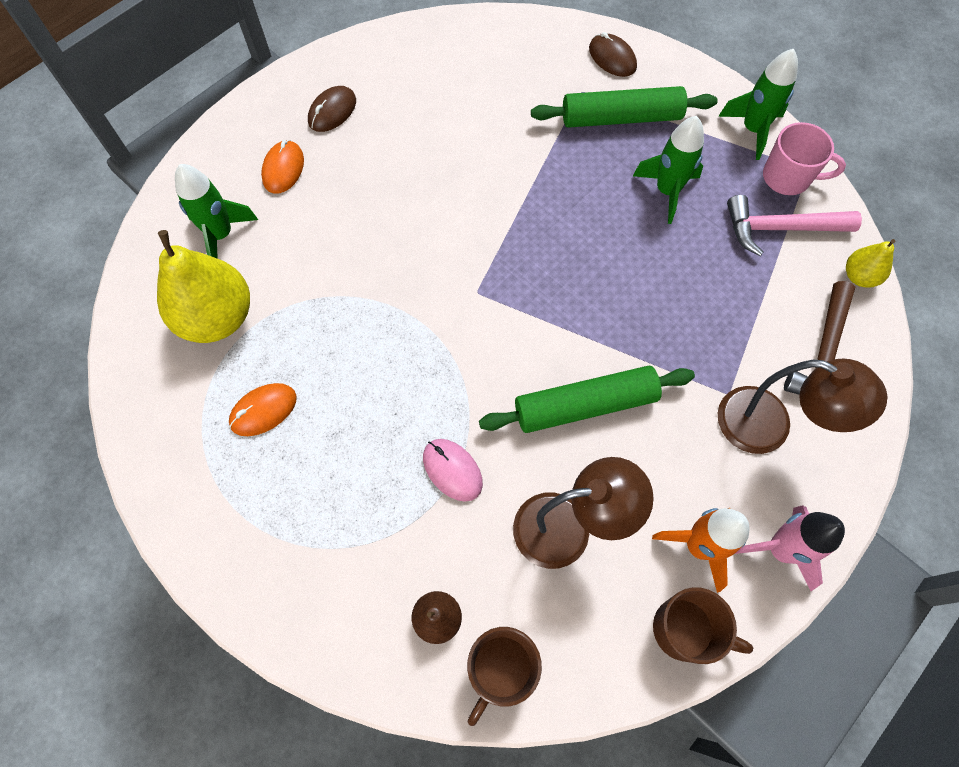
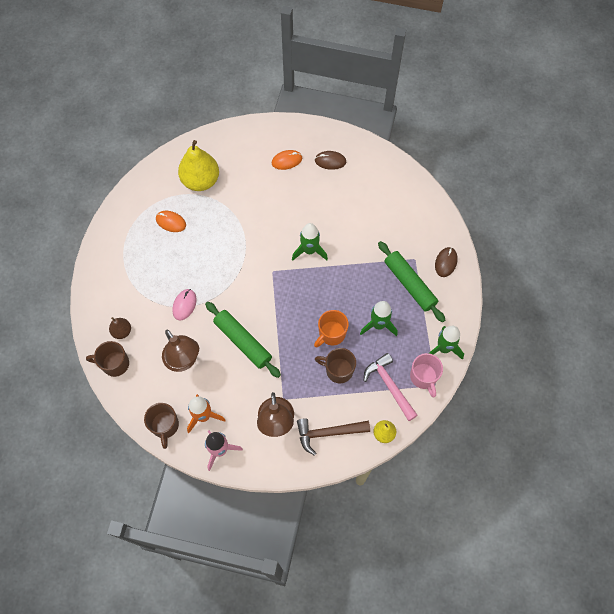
camera: 60 degrees right, 0 degrees up
green rocket [175,164,258,259] -> green rocket moved to [292,223,328,261]
none -> orange mug [314,310,349,348]
none -> brown mug [315,348,356,383]

